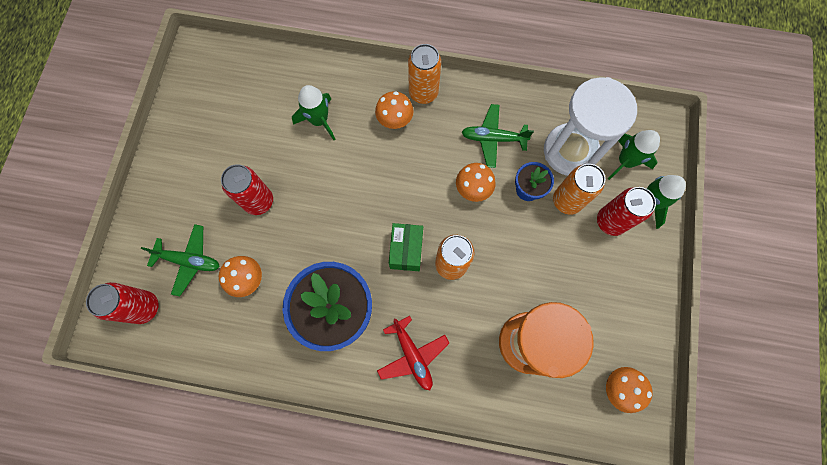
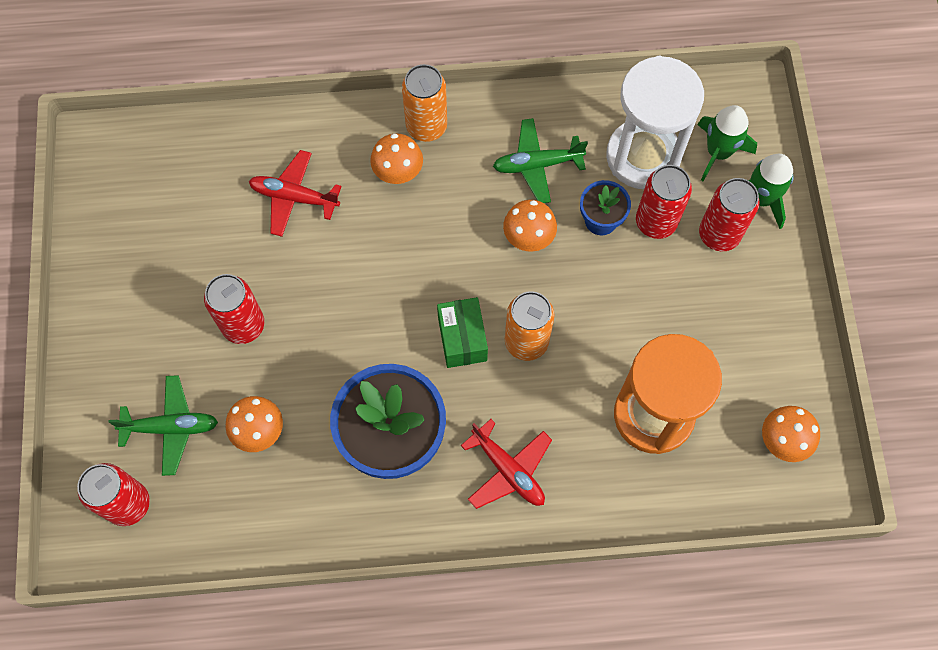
camera: 15 degrees left, 5 degrees down
green rocket [292,85,335,140] -> red plane [249,150,342,237]
orange can [553,164,605,215] -> red can [636,165,692,239]

